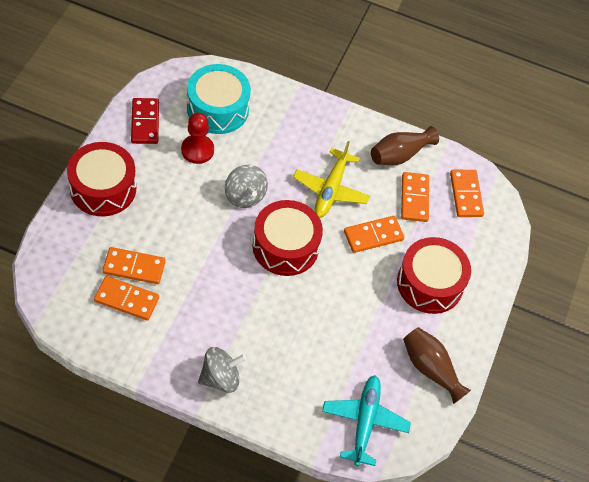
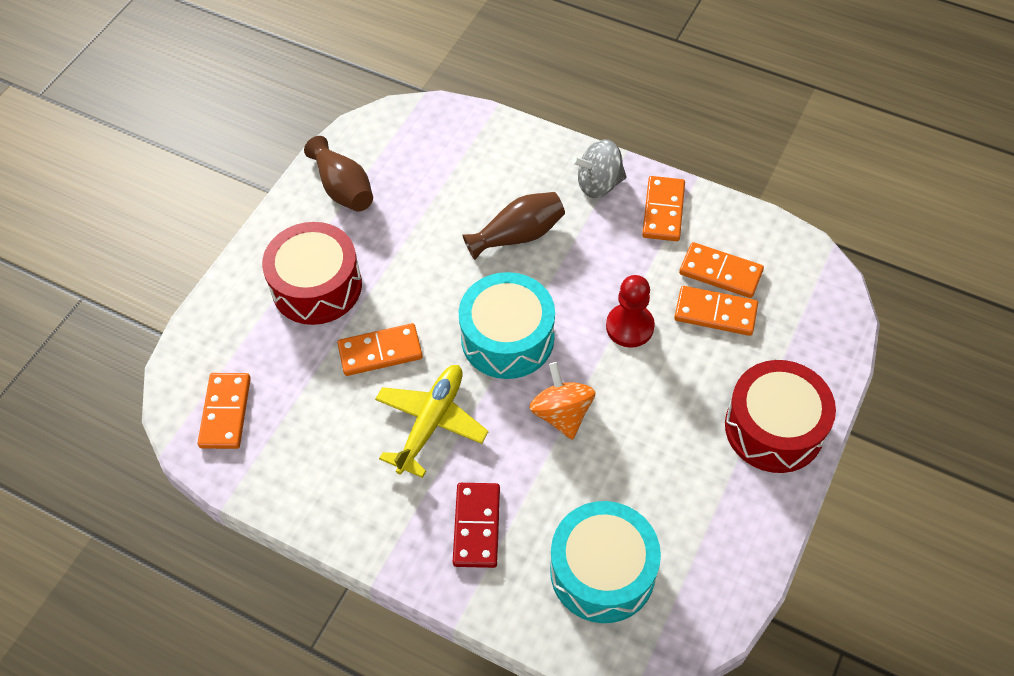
camera: 165 degrees left, 0 degrees up
red domino [131,98,159,144] -> red domino moved to [453,483,500,568]
red pawn [181,113,214,164] -> red pawn moved to [606,275,655,348]
grey spinning top [225,165,268,208] -> orange spinning top [529,362,596,440]
red drum [253,200,323,276] -> turquoise drum [459,272,555,379]
turquoise plane [322,375,411,466] -> none
brown vase [371,126,439,165] -> brown vase moved to [462,192,565,260]
orange domino [401,172,429,222] -> orange domino moved to [642,176,685,241]

